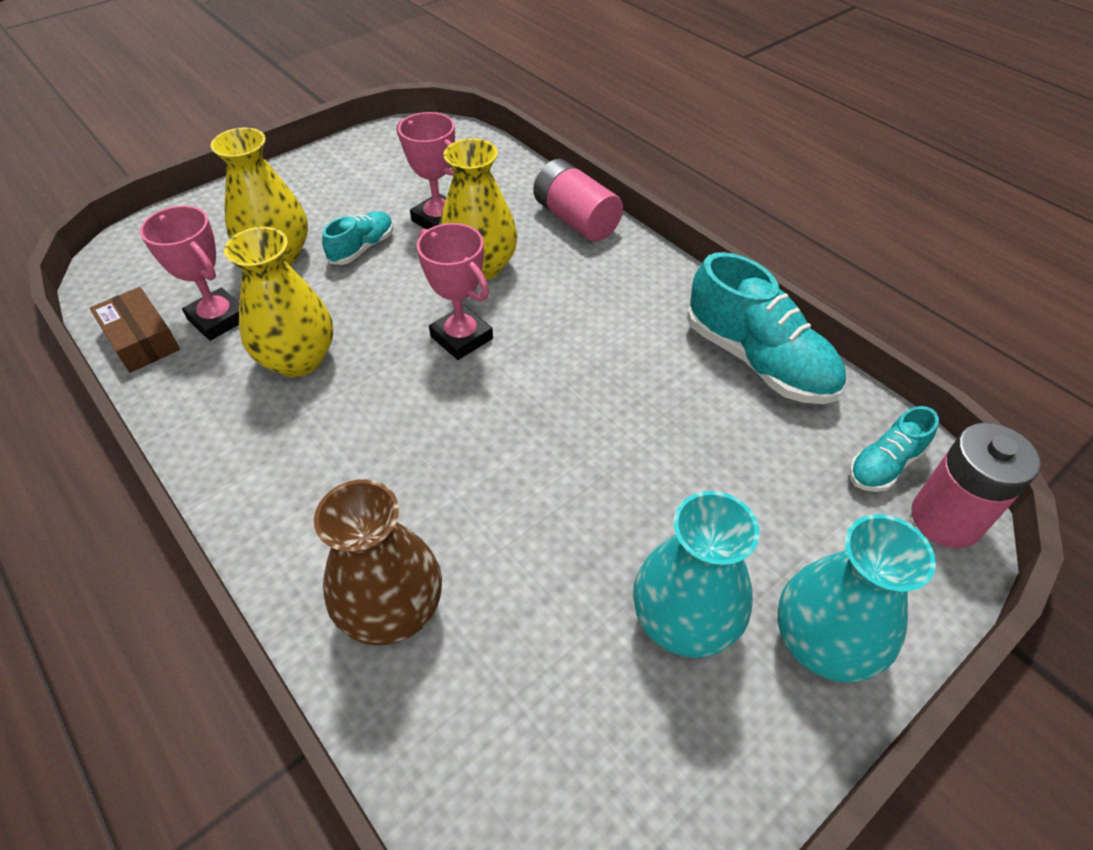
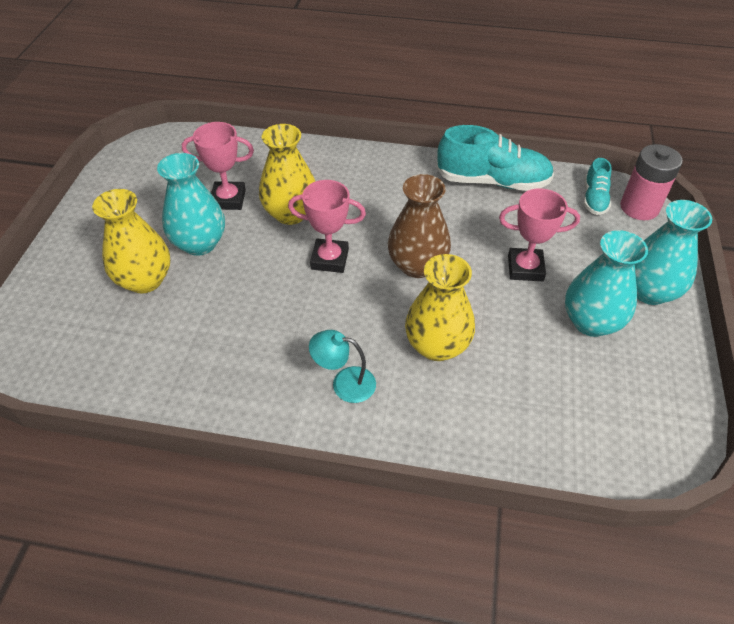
camera: 40 degrees left, 0 degrees up
brown box [90,287,180,373] -> none
pink trophy [140,206,239,341] -> pink trophy moved to [499,188,580,281]
yellow vase [224,227,333,377] -> yellow vase moved to [405,254,475,361]
brown vase [314,479,442,646] -> brown vase moved to [388,174,451,278]
turquoise shoe [322,211,393,265] -> turquoise vase [157,153,225,256]
pink battery [533,159,623,242] -> none
none -> turquoise lamp [309,330,376,403]

